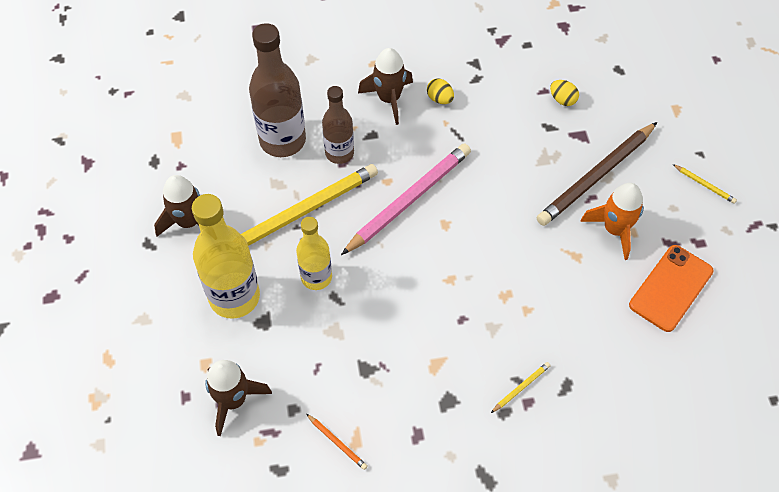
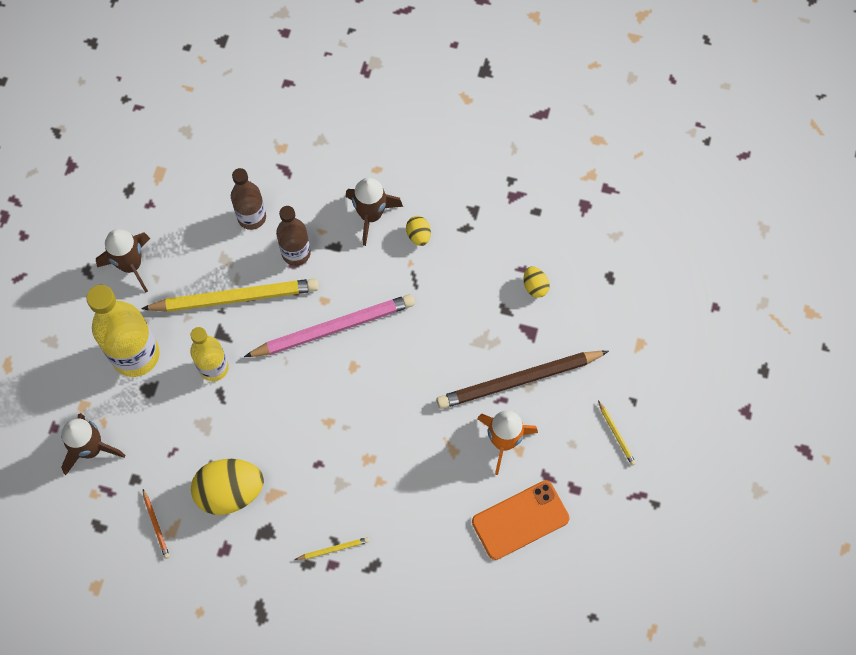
camera: 25 degrees right, 10 degrees up
brown bottle [249,23,306,157] -> brown bottle [231,168,266,230], size x0.62
none -> yellow egg [191,459,264,515]

